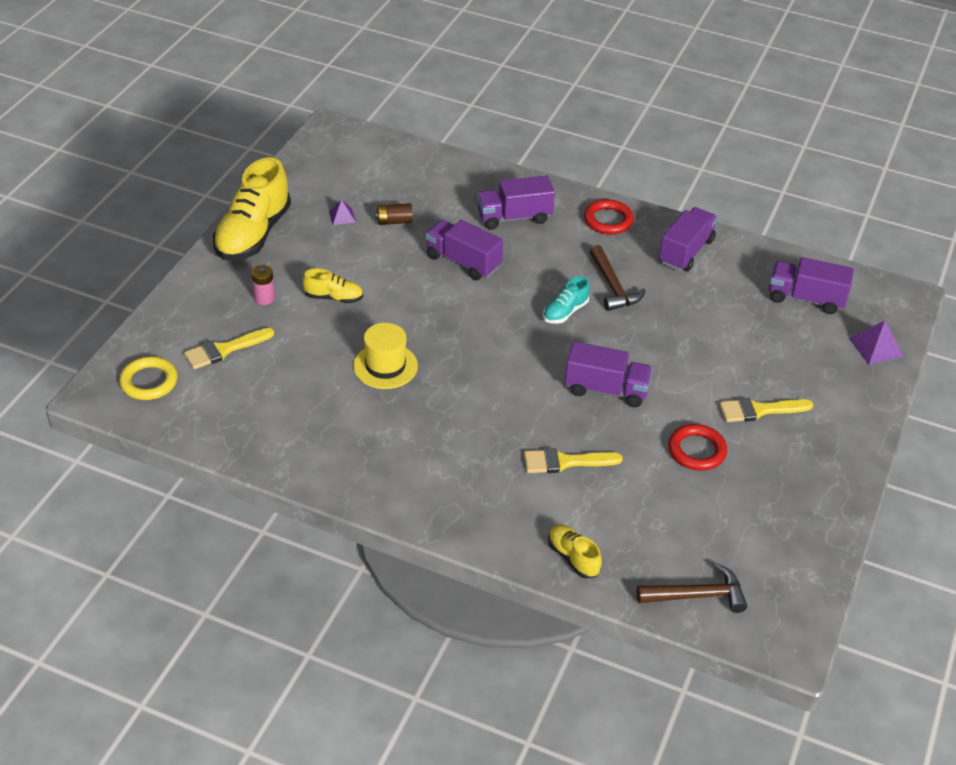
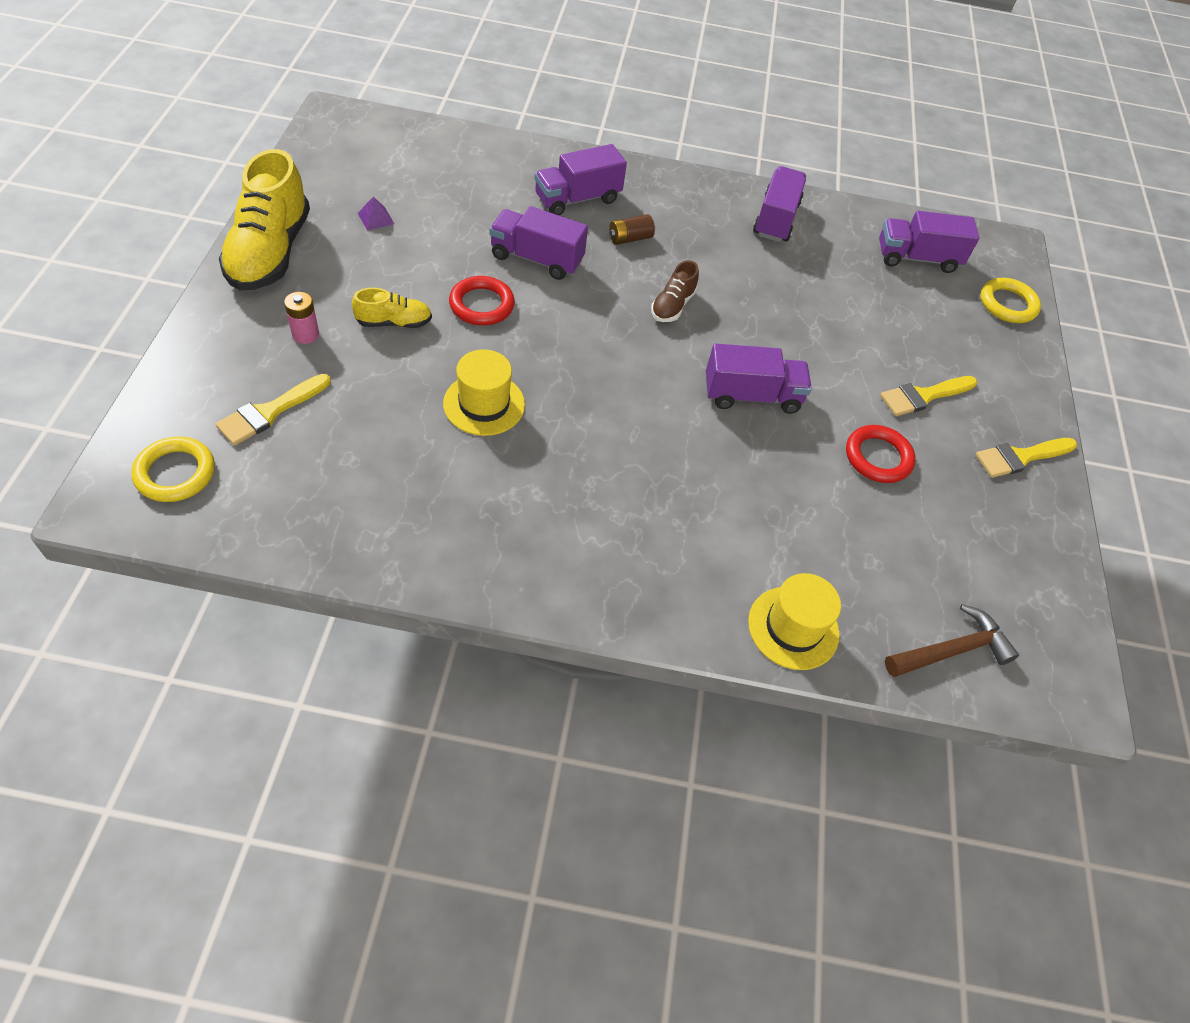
camera: 20 degrees left, 10 degrees up
brown battery [375,203,413,225] -> brown battery moved to [609,214,655,245]
yellow brush [524,448,623,473] -> yellow brush moved to [976,438,1077,478]
turquoise shoe [543,276,590,324] -> brown shoe [651,260,699,322]
yellow shoe [548,524,602,578] -> yellow hat [748,573,841,670]
red ring [584,199,634,234] -> red ring moved to [449,276,515,325]
brown hammer [589,245,646,311] -> none
purple pyramid [849,321,904,365] -> yellow ring [980,278,1041,323]

